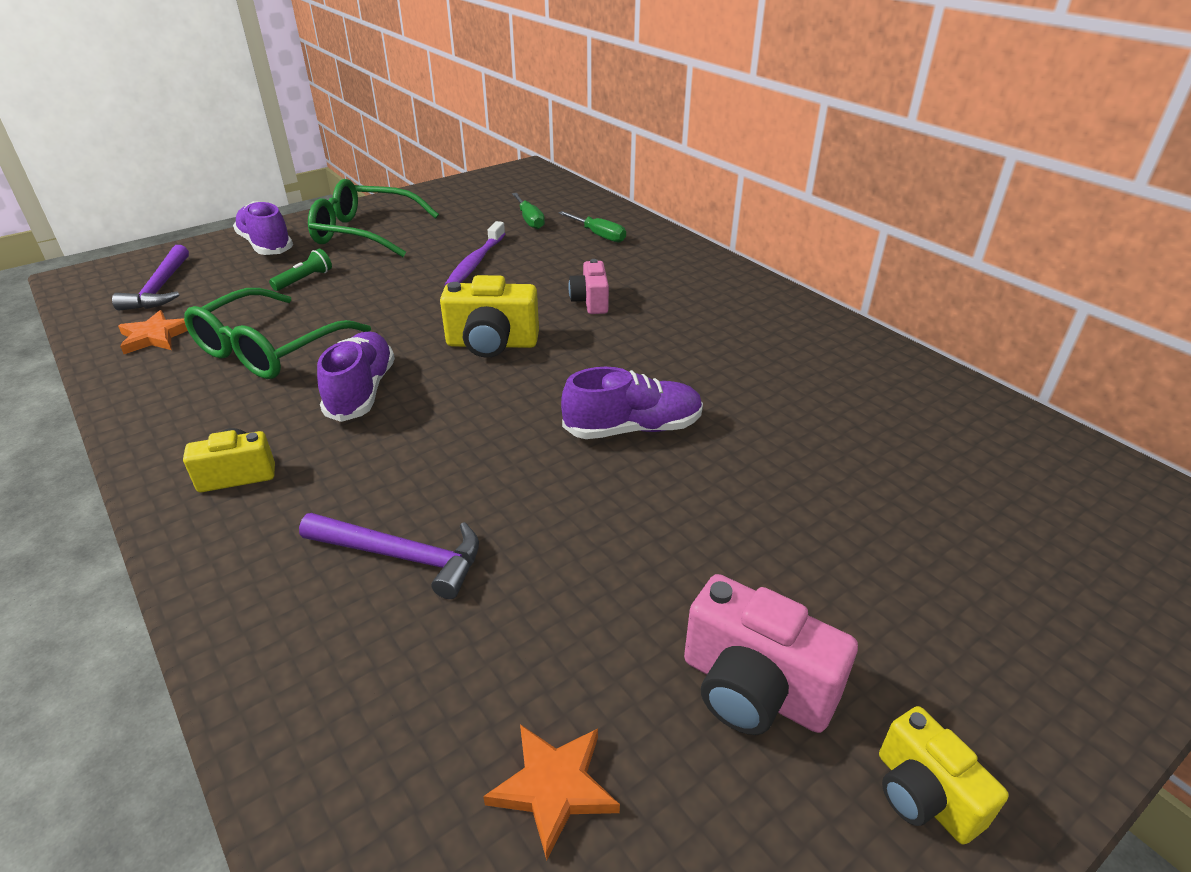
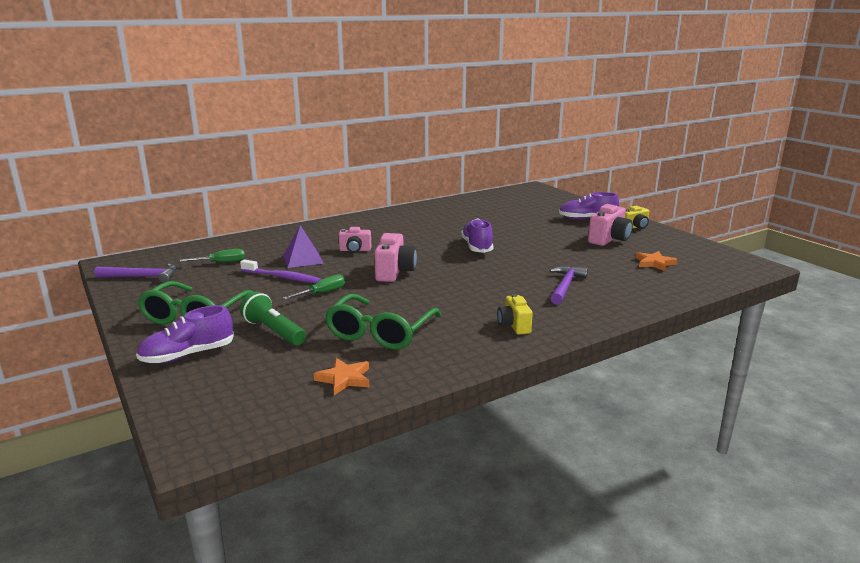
camera: 85 degrees left, 15 degrees down
purple hammer [112,245,189,311] -> purple hammer moved to [94,263,177,283]
green glasses [184,288,371,379] -> green glasses turned 75 degrees clockwise [325,294,442,350]
green flashlight [269,249,332,291] -> green flashlight [240,292,306,345], size x1.65
purple shoe [317,331,395,422] -> purple shoe moved to [559,192,619,220]
yellow camera [440,275,539,358] -> pink camera [374,233,417,282]
green screwdriver [558,211,626,242] -> green screwdriver moved to [283,274,345,300]
none -> purple pyramid [283,225,324,268]

